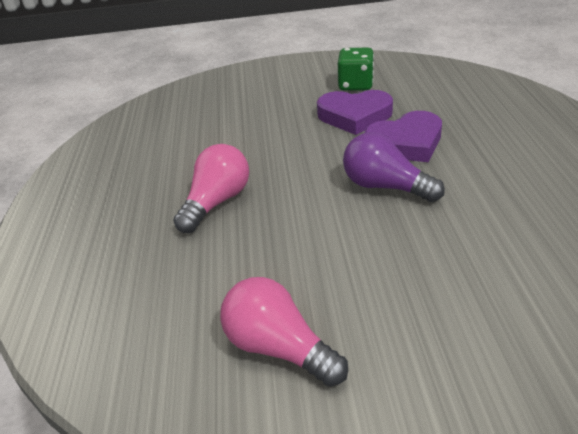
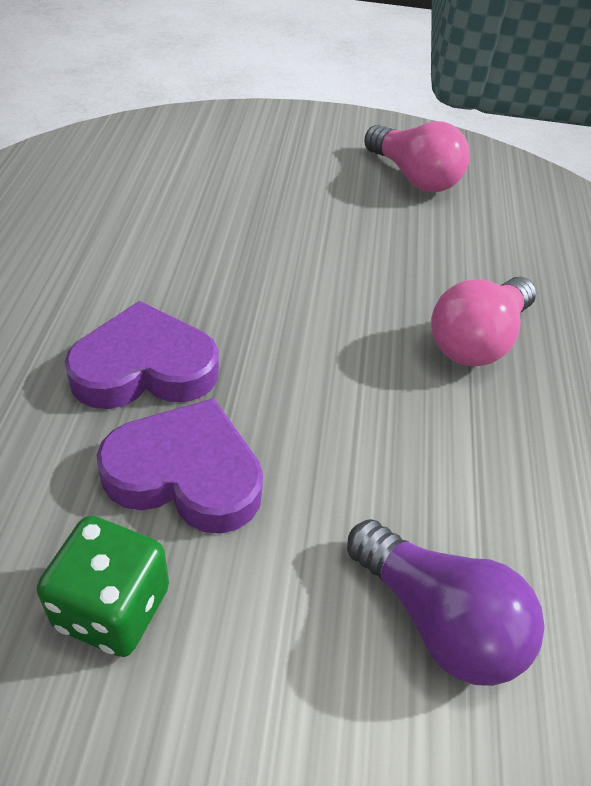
camera: 175 degrees left, 10 degrees up
purple light bulb [343,132,445,202] -> purple light bulb moved to [347,519,545,686]

